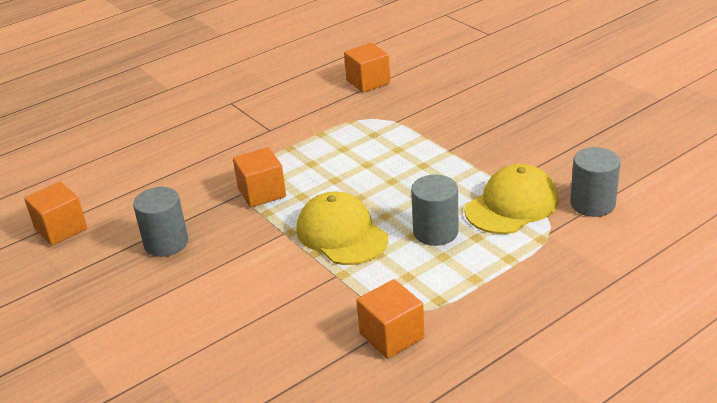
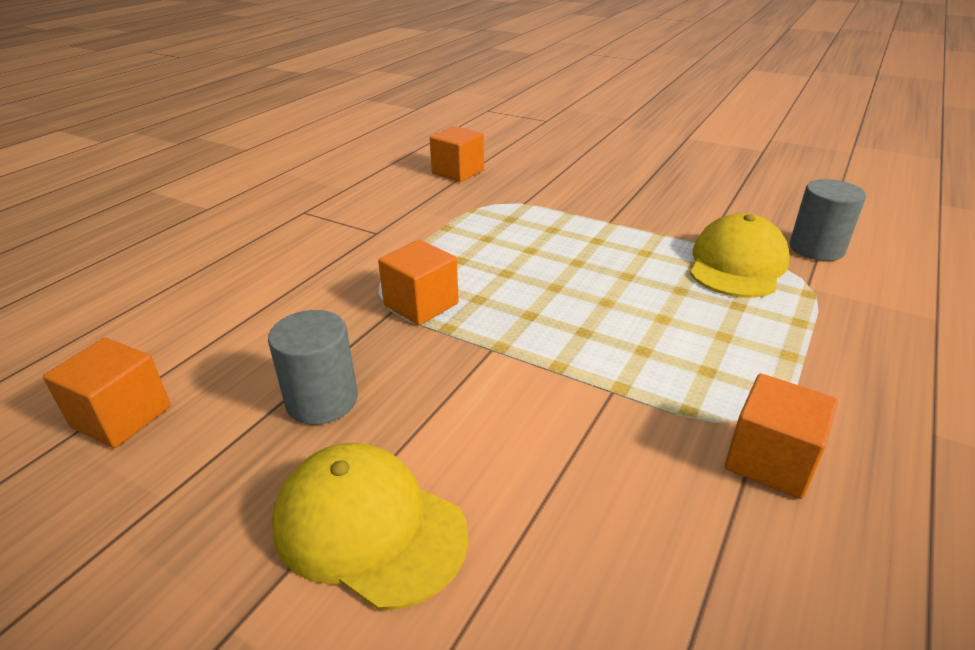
camera: 25 degrees left, 0 degrees up
yellow cap [296,192,388,265] -> yellow cap moved to [272,443,469,611]
grey cylinder [411,175,459,246] -> none

